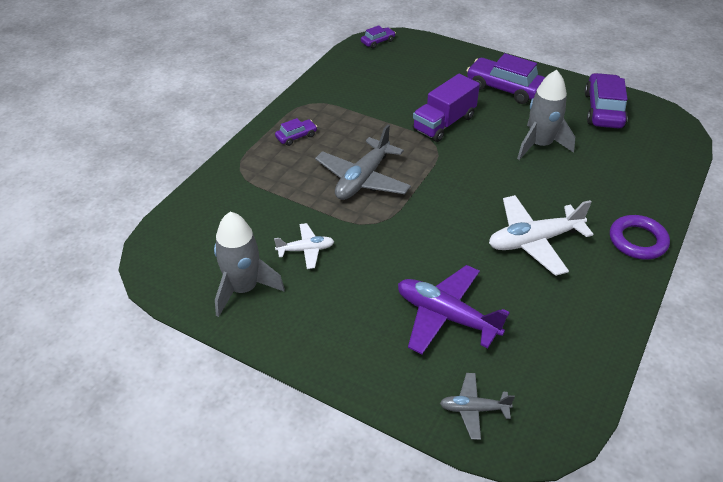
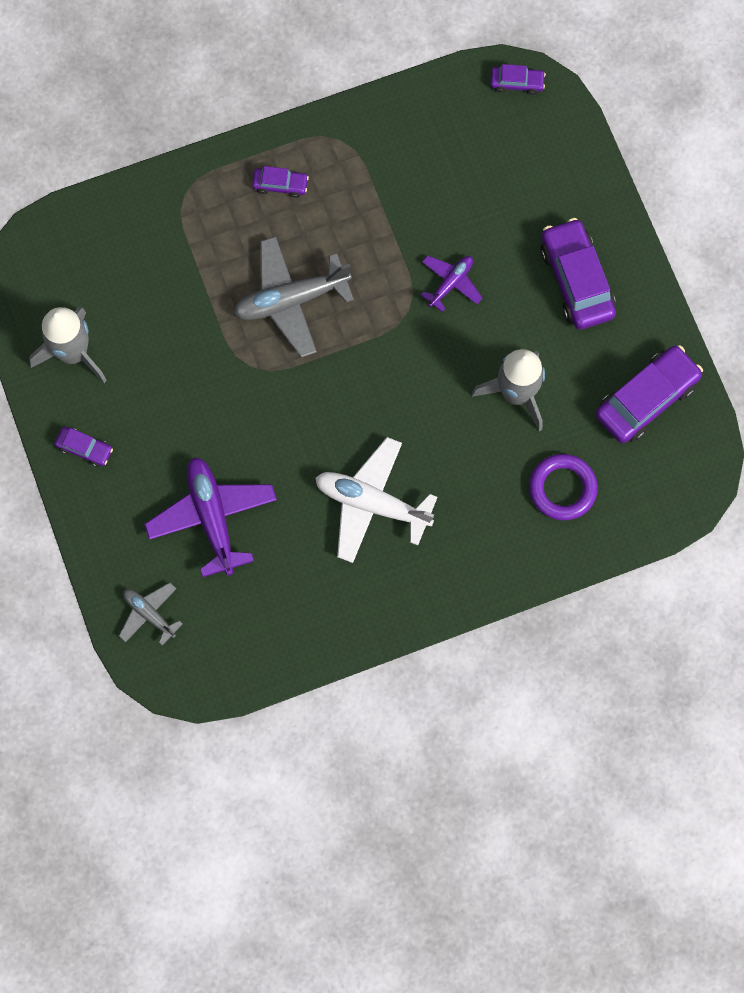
camera: 40 degrees right, 30 degrees up
white plane [274,223,334,269] -> none
purple truck [413,74,480,142] -> purple plane [421,255,482,312]
purple ring [610,215,670,260] -> purple ring moved to [529,454,598,520]
none -> purple car [55,427,113,467]

